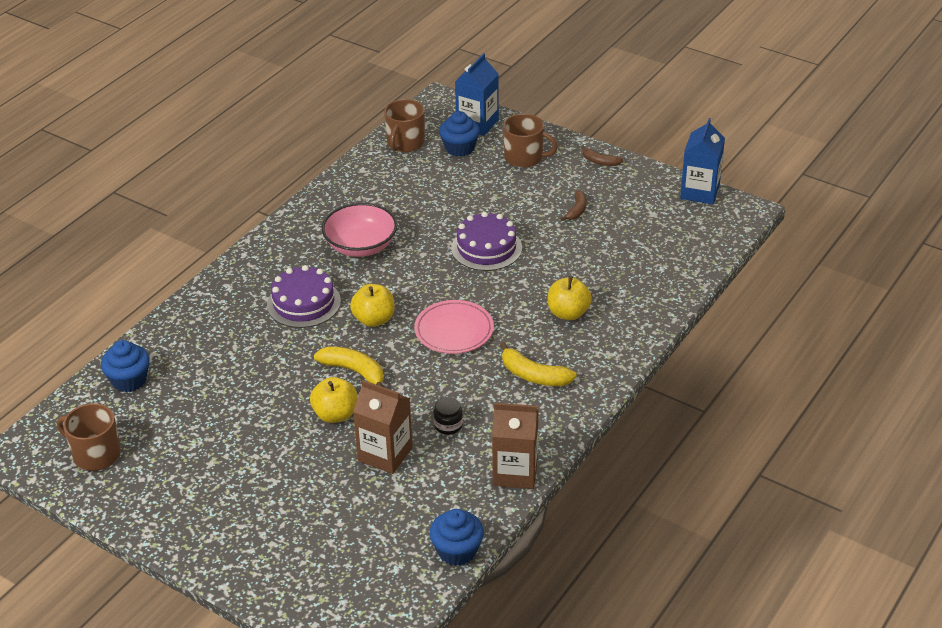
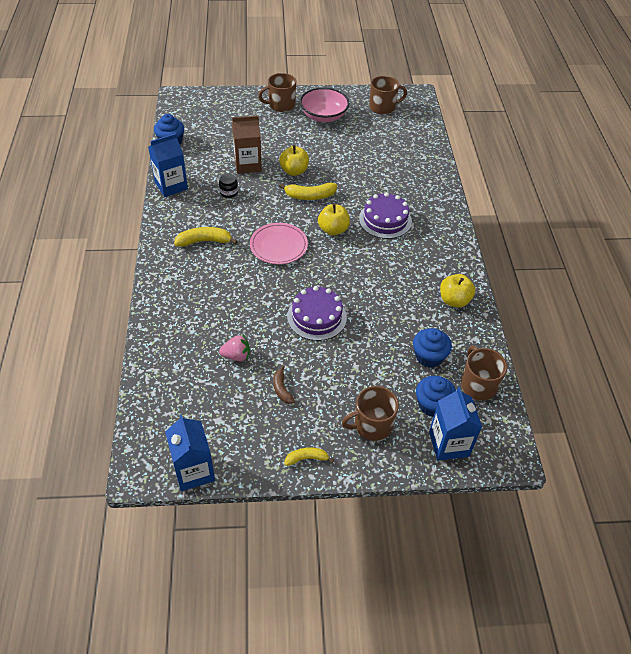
camera: 140 degrees right, 10 degrees up
blue cupcake [101,340,150,392] -> blue cupcake moved to [413,328,452,368]
pink bowl [322,203,397,257] -> pink bowl moved to [300,87,349,122]
brown carton [492,403,539,489] -> blue carton [148,133,188,197]
yellow apple [548,276,592,320] -> yellow apple moved to [440,274,475,308]
brown banana [581,146,623,166] -> yellow banana [284,447,334,466]
none -> pink strawberry [219,335,250,361]
none -> brown mug [258,73,296,112]

